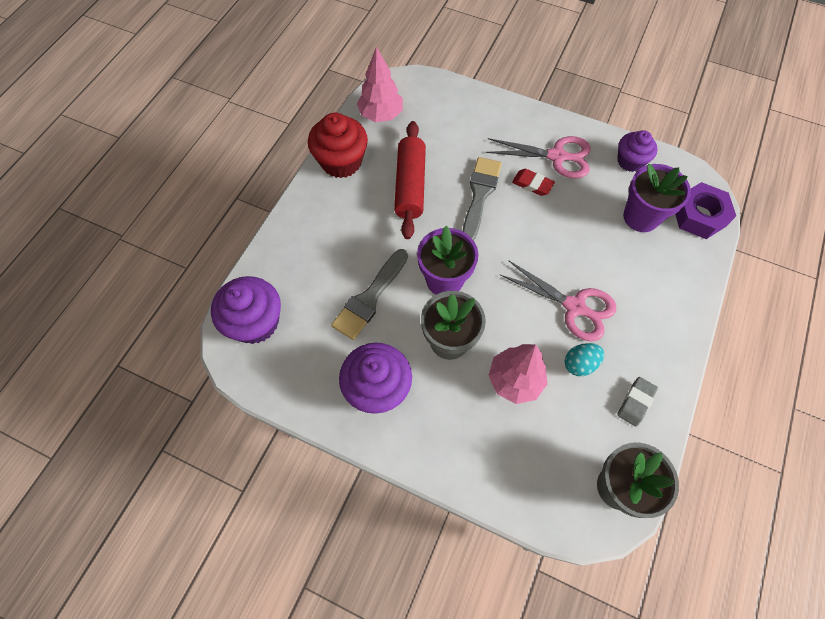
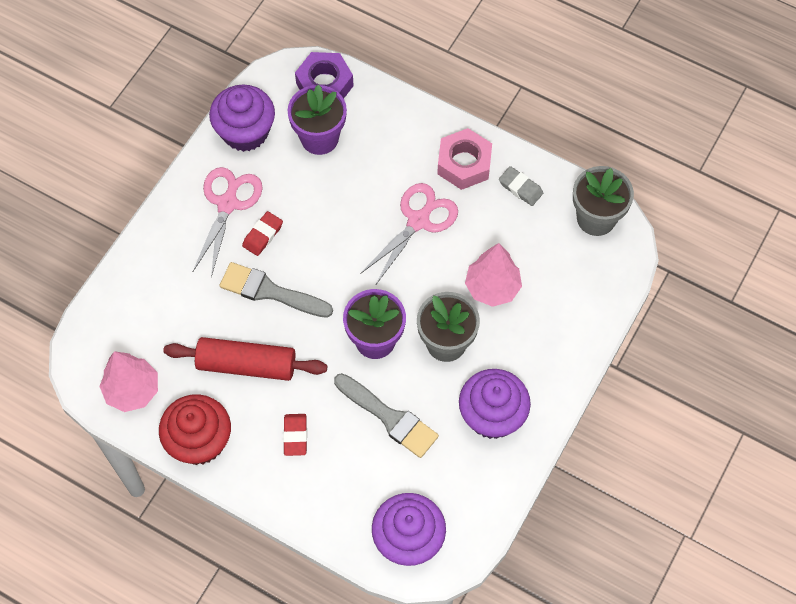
camera: 85 degrees left, 0 degrees up
turquoise egg [565,343,604,376] -> none
purple cupcake [617,130,658,172] -> purple cupcake [209,85,275,152], size x1.54
none -> red eraser [283,414,307,456]
none -> pink nut [437,128,492,190]

